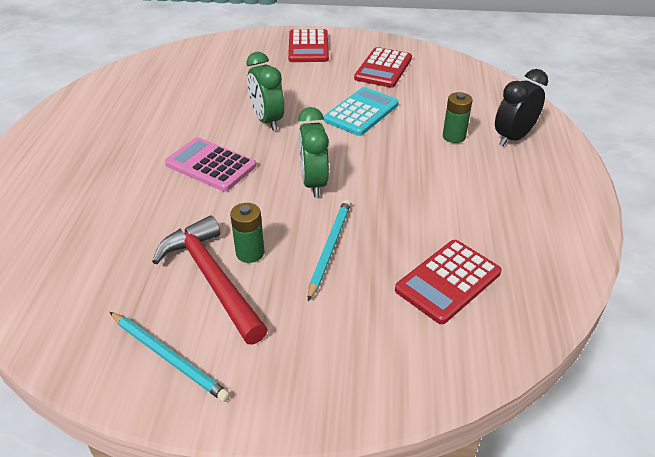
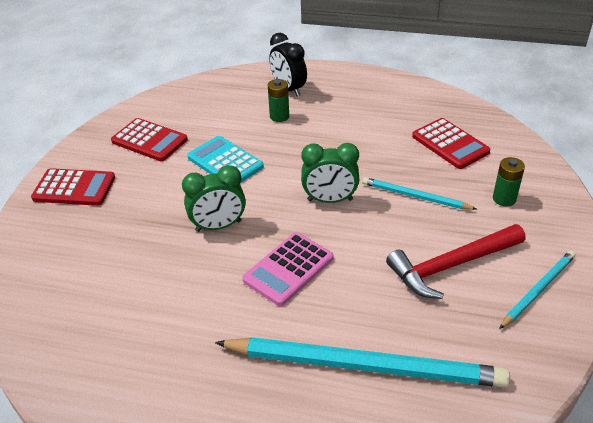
camera: 80 degrees left, 0 degrees up
green battery [230,203,264,263] -> green battery moved to [493,157,525,206]
none -> turquoise pencil [215,337,510,388]

